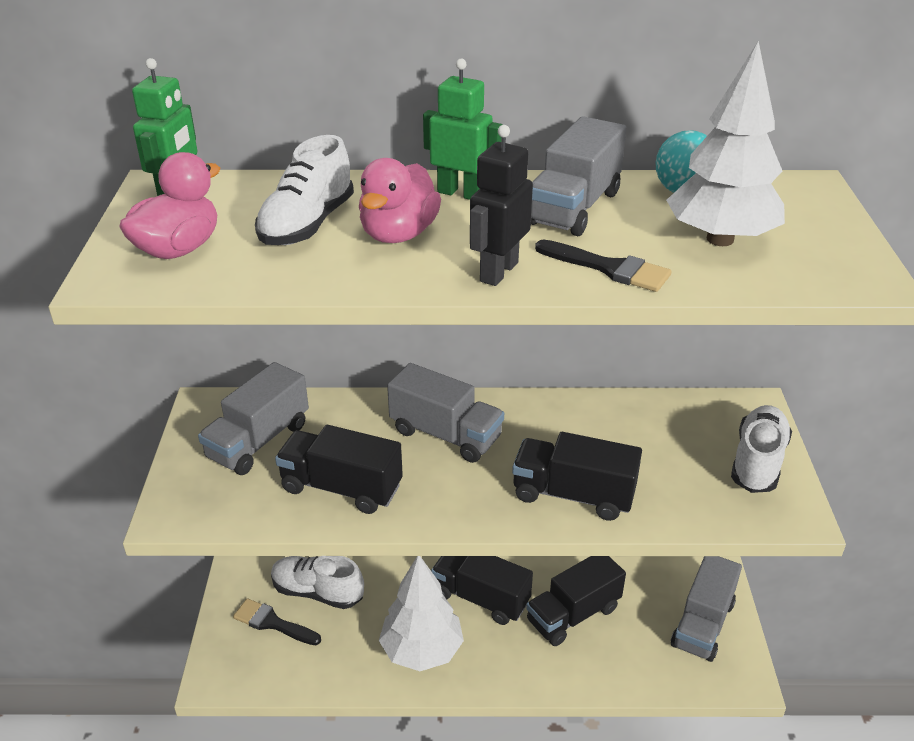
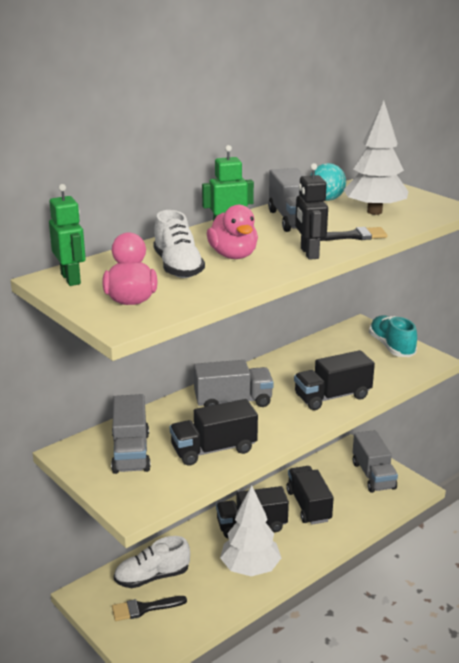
camera: 40 degrees left, 10 degrees down
black truck [526,556,626,646] -> black truck turned 150 degrees clockwise [286,466,334,525]
white shoe [731,405,792,493] -> turquoise shoe [369,315,417,357]

